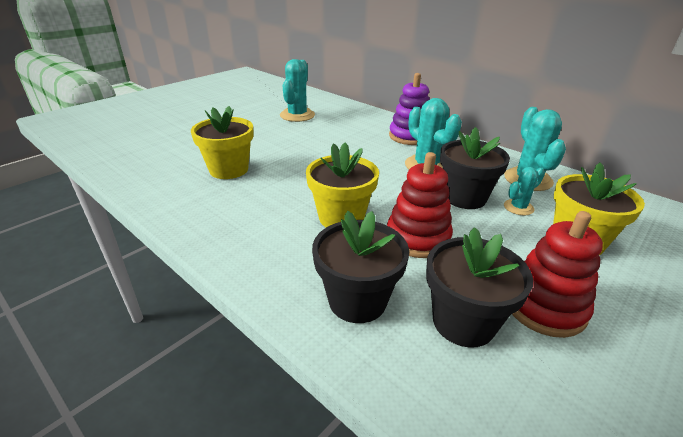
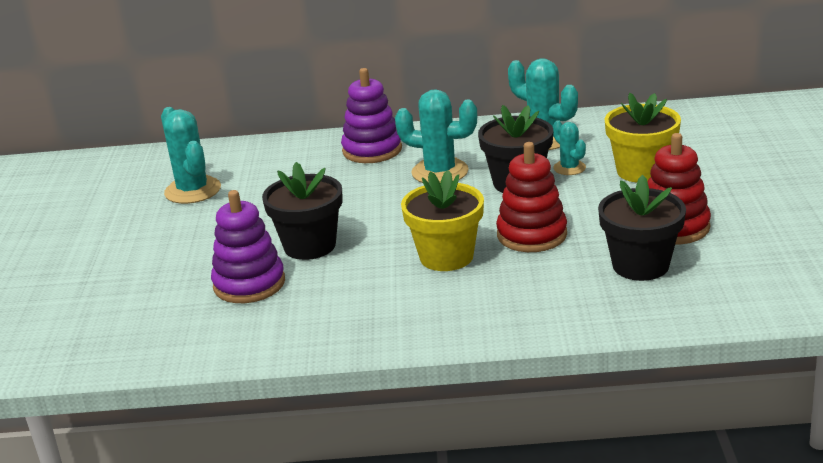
camera: 40 degrees left, 5 degrees down
yellow flower pot [191,106,254,179] -> purple stacking toy [211,190,285,303]
black flower pot [312,211,409,323] -> black flower pot moved to [262,162,343,260]
turquoise cactus [504,167,545,216] -> turquoise cactus turned 45 degrees counterclockwise [553,120,586,175]

